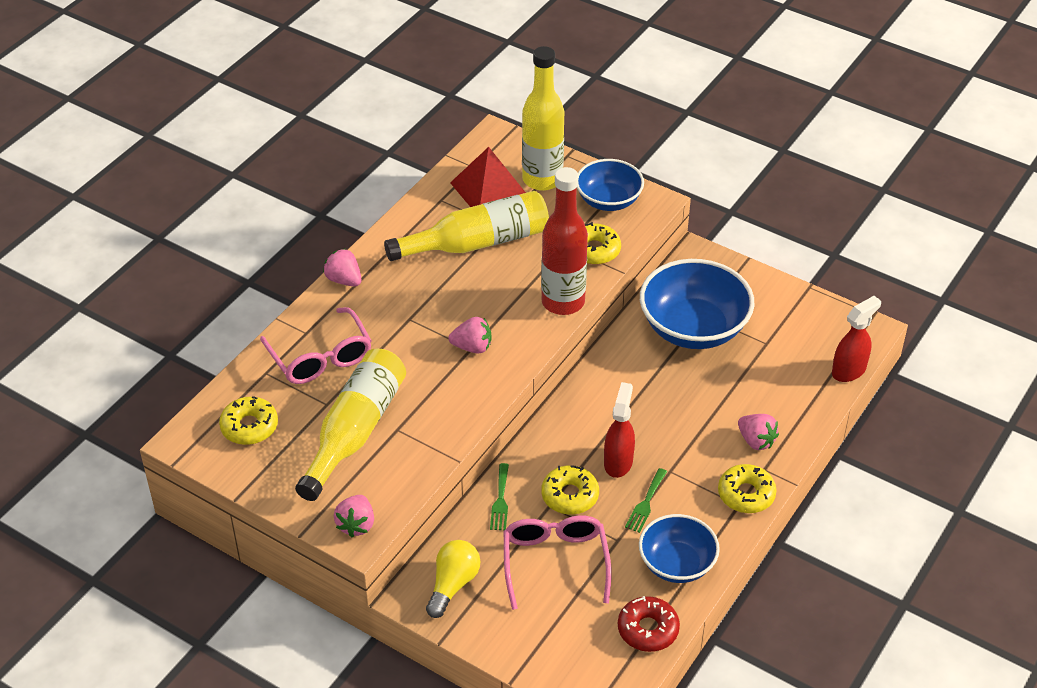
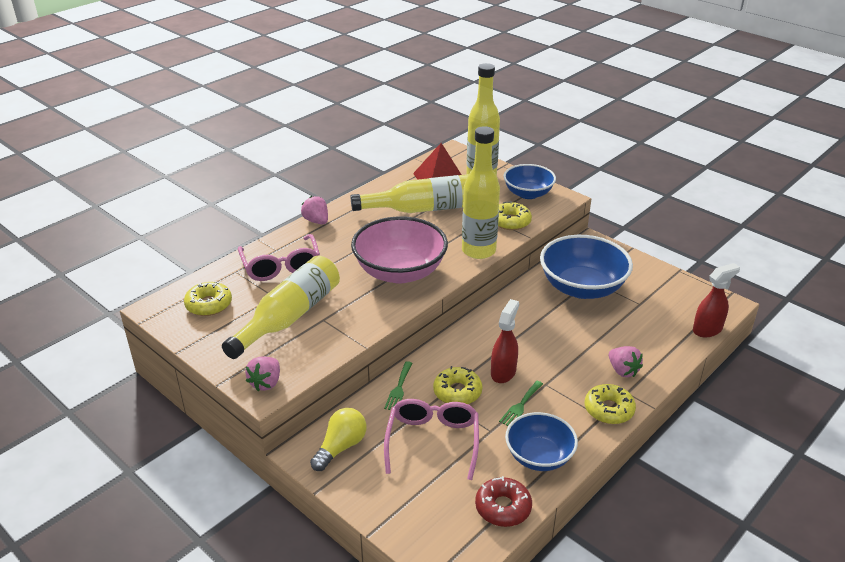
camera: 10 degrees right, 10 degrees down
pink strawberry [449,317,491,354] -> pink bowl [351,216,448,284]
red bottle [541,167,588,315] -> yellow bottle [462,126,500,259]

